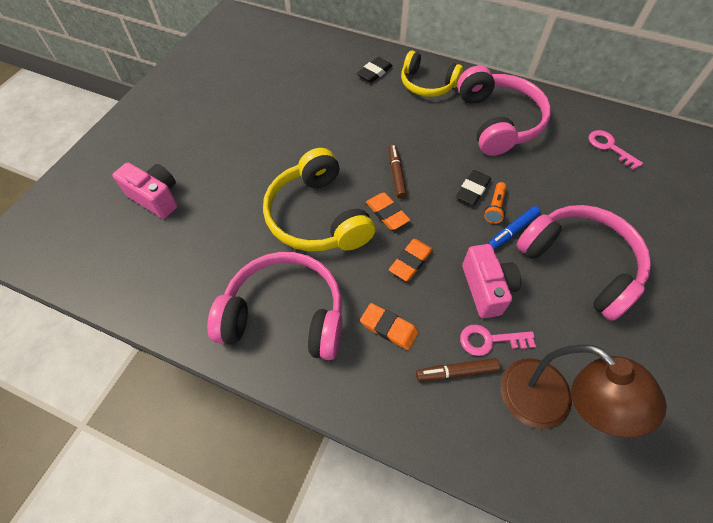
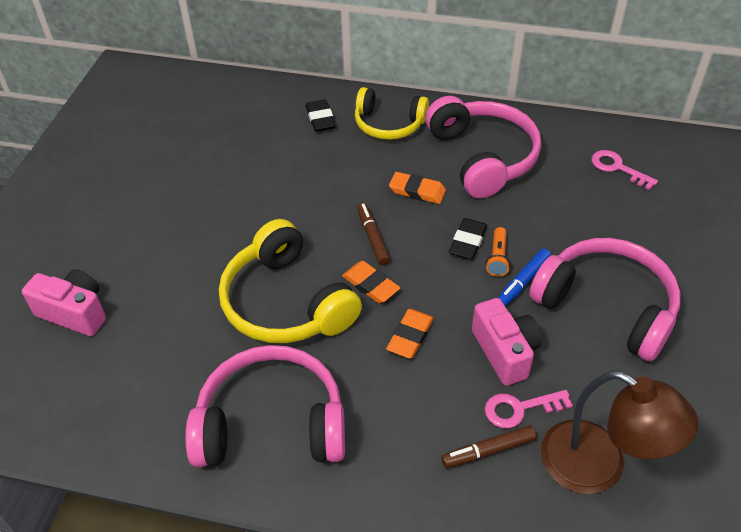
camera: 10 degrees left, 10 degrees down
black eraser [357,57,393,83] -> black eraser turned 45 degrees counterclockwise [306,99,336,132]
orange eraser [360,303,419,350] -> orange eraser moved to [389,172,446,204]

